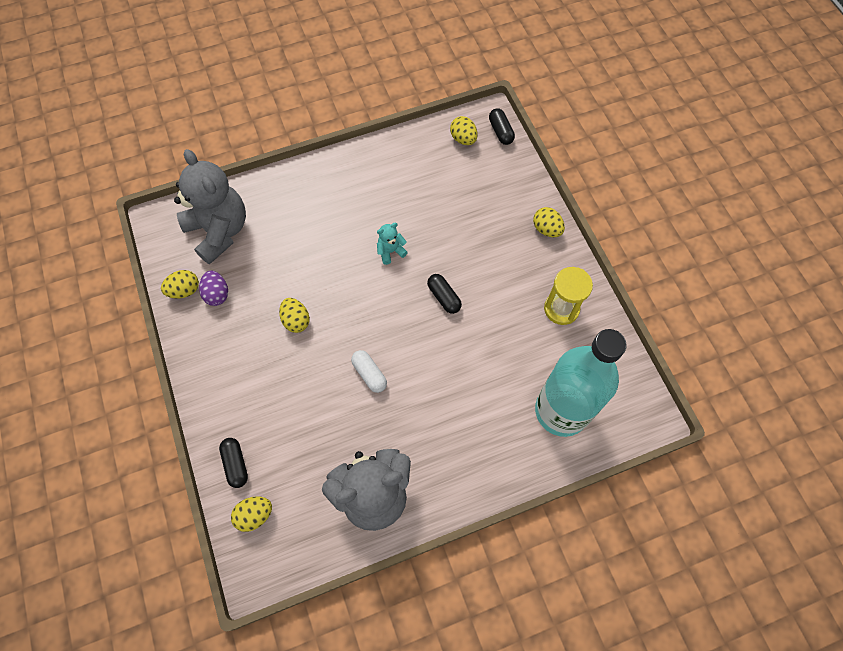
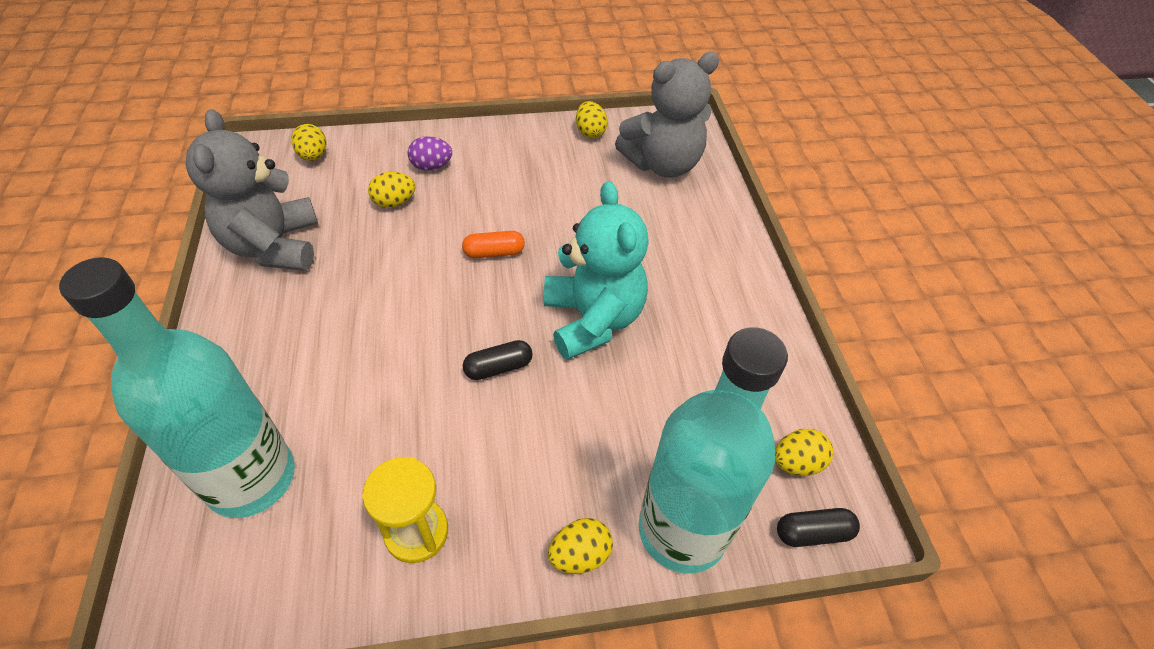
camera: 100 degrees right, 15 degrees down
purple egg [199,271,228,306] -> purple egg moved to [408,136,452,171]
black capsule [219,438,248,488] -> none
yellow egg [279,298,310,333] -> yellow egg moved to [368,172,416,208]
white capsule [351,350,387,393] -> none
turquoise teddy bear [377,223,408,265] -> turquoise teddy bear [544,181,649,360], size x2.42
none -> orange capsule [462,231,525,258]
none -> turquoise bottle [639,327,788,574]

